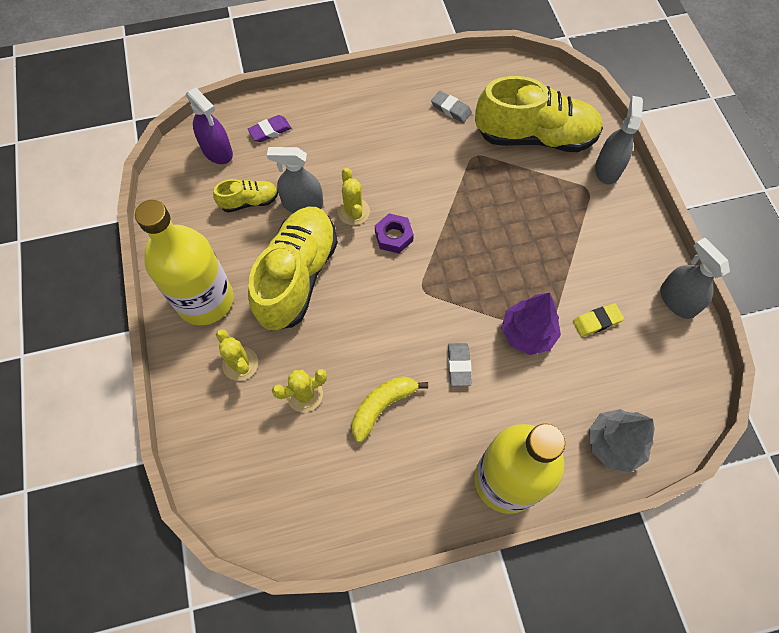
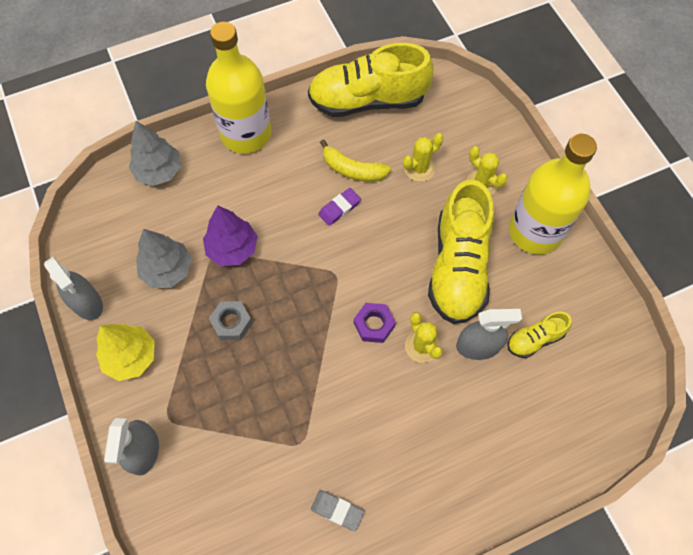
camera: 170 degrees right, 0 degrees up
purple spray bottle [186,87,233,164] -> none
purple eraser [248,115,291,142] -> purple eraser moved to [318,188,361,226]
yellow banana [352,376,428,442] -> yellow banana turned 75 degrees clockwise [320,139,391,181]
grey eraser [448,343,472,386] -> none
yellow shoe [475,76,603,152] -> yellow shoe moved to [308,43,433,117]
yellow eraser [573,303,624,337] -> grey tree [136,229,192,288]
none -> yellow tree [96,324,155,381]
none -> grey nut [209,301,252,340]

